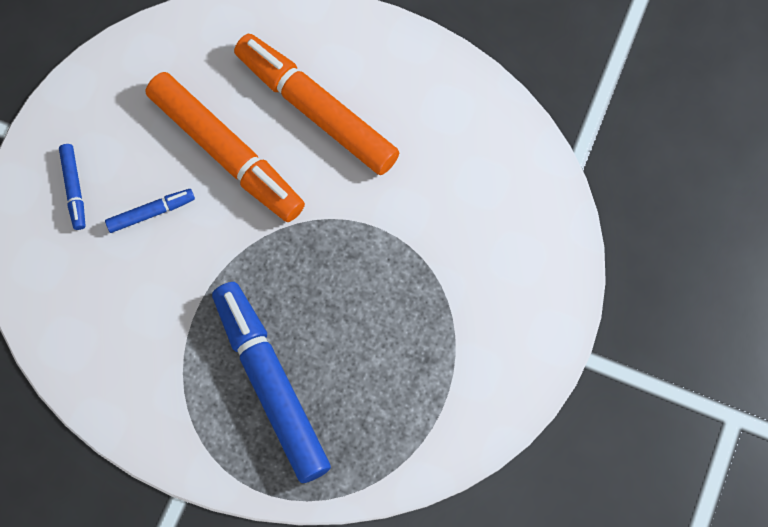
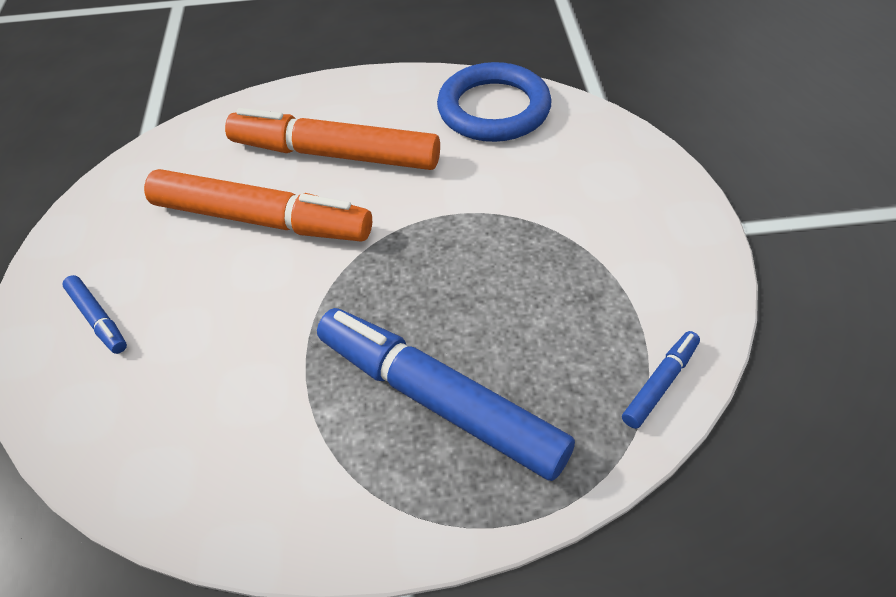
camera: 25 degrees left, 20 degrees down
blue marker [105,189,195,233] -> blue marker moved to [622,331,700,429]
none -> blue ring [437,62,552,142]

